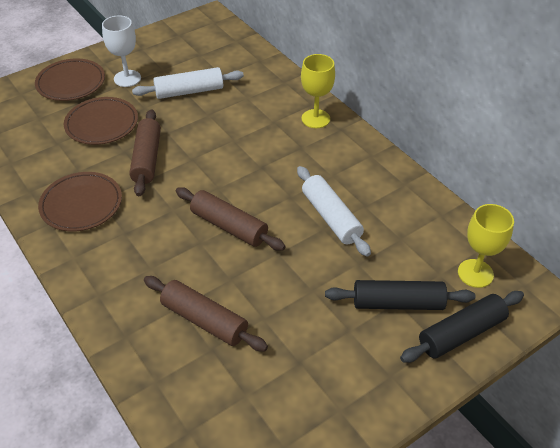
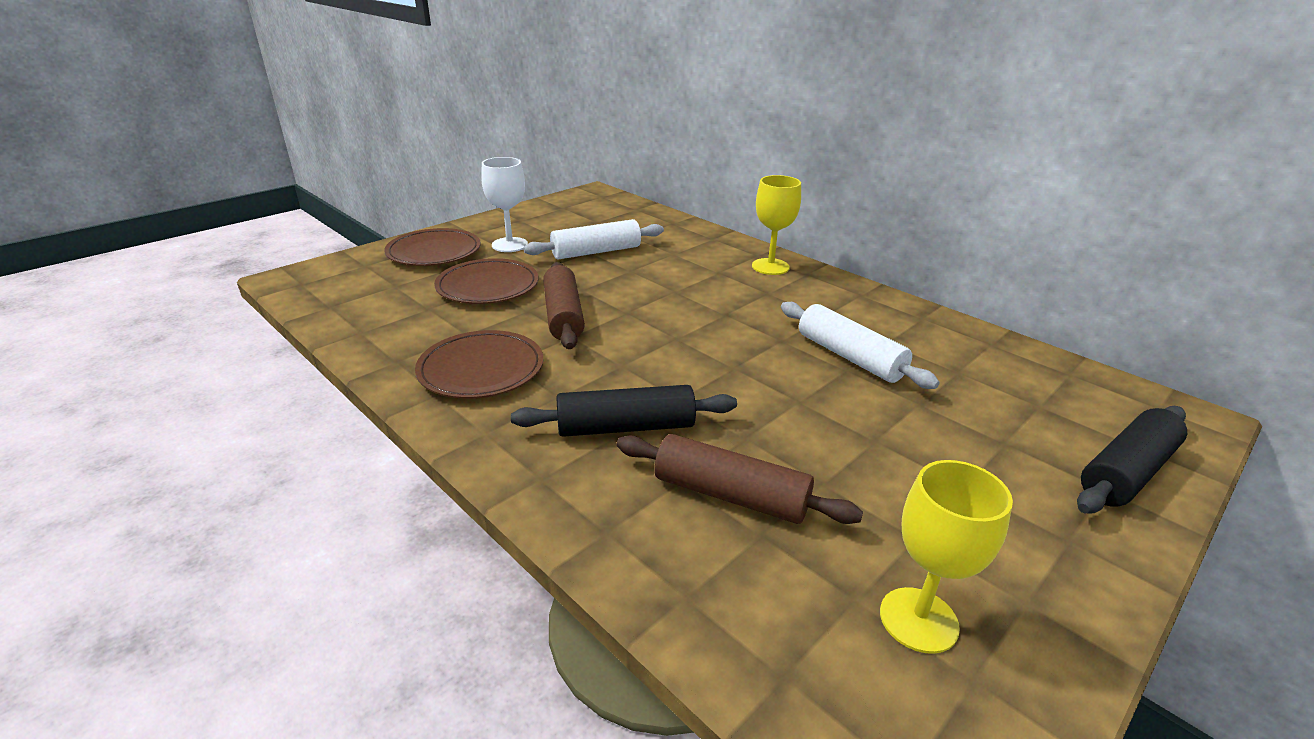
camera: 10 degrees left, 15 degrees down
brown rolling pin [176,187,286,251] -> none
black rolling pin [325,280,476,310] -> black rolling pin moved to [511,385,737,437]
yellow goblet [458,204,514,288] -> yellow goblet moved to [880,460,1013,654]

